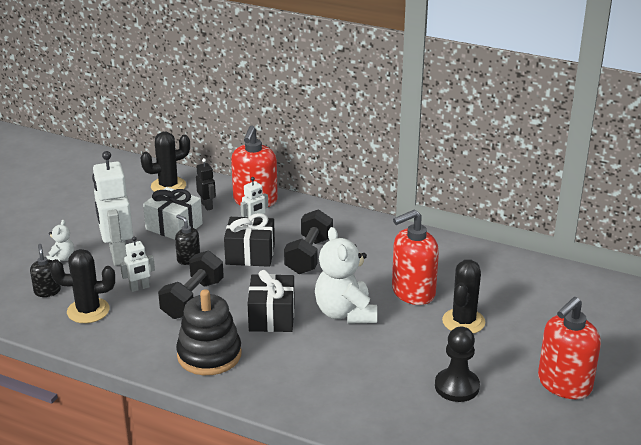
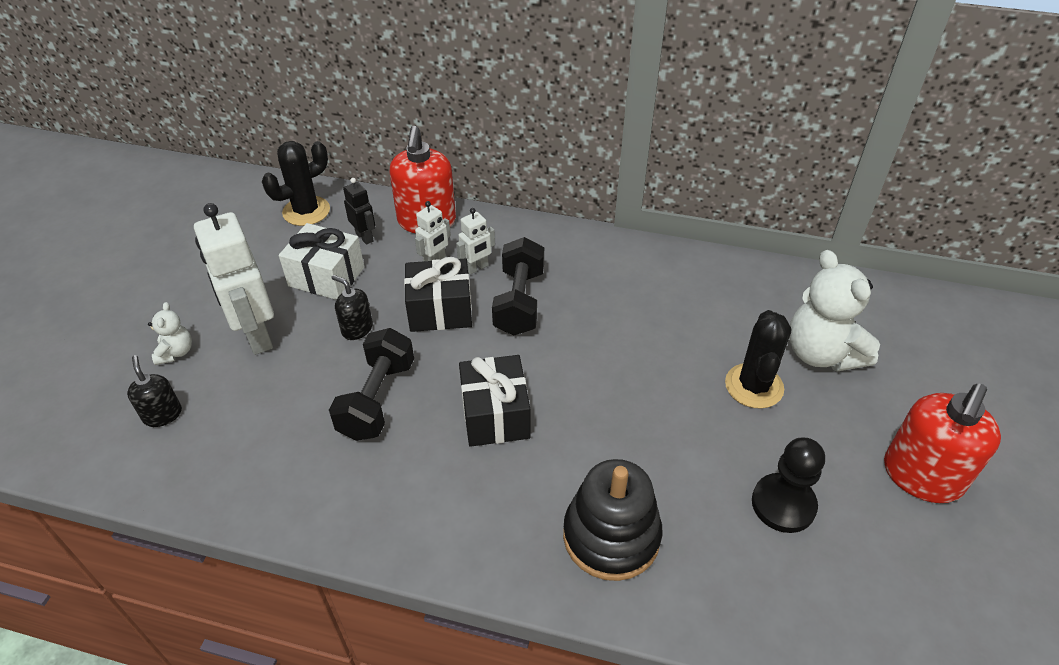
camera: 10 degrees left, 15 degrees up
black cactus [50,249,115,323] -> none
white robot [120,236,155,292] -> white robot moved to [456,208,495,275]
black stacking toy [176,289,242,375] -> black stacking toy moved to [563,459,663,581]
white teddy bear [315,227,377,324] -> white teddy bear moved to [789,250,880,371]
red soap dispenser [392,210,439,305] -> none

